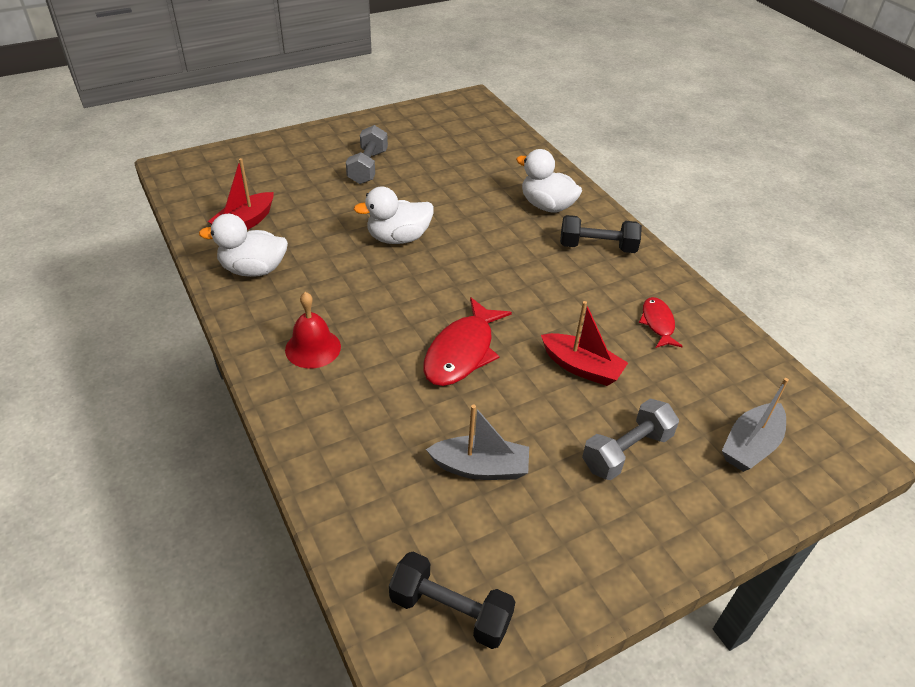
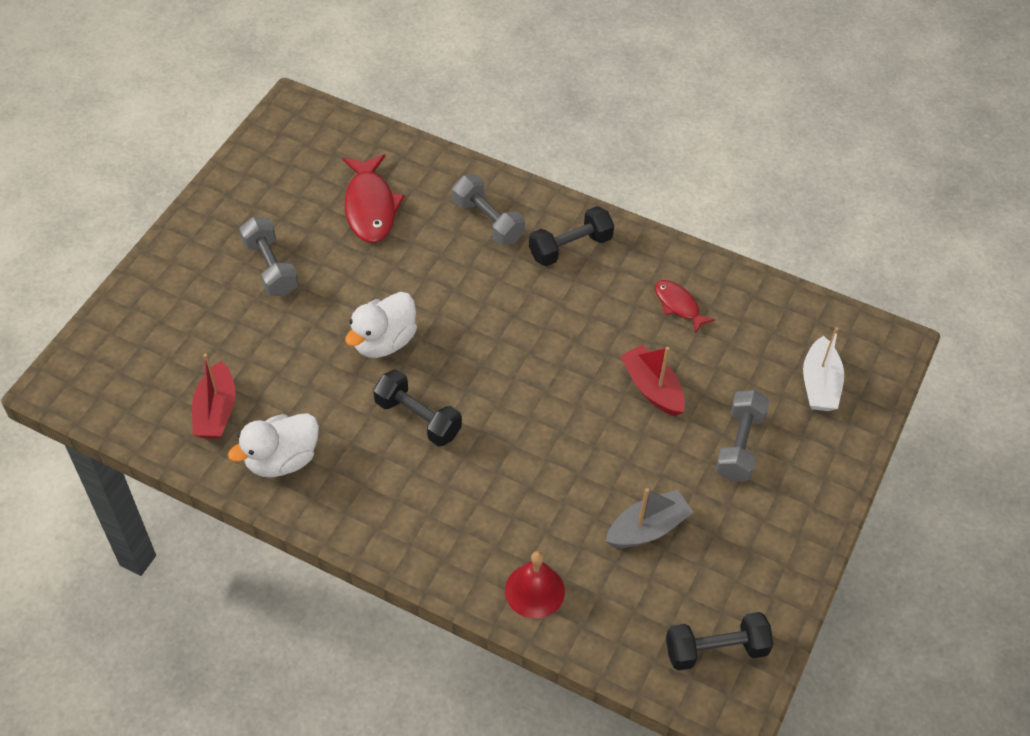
camera: 35 degrees left, 10 degrees up
red bell [285,292,341,368] -> red bell moved to [505,551,565,619]
red fish [423,297,512,386] -> red fish moved to [342,154,405,243]
white duck [516,149,582,213] -> grey dumbbell [452,175,525,245]
red boat [541,301,628,386] -> red boat turned 120 degrees counterclockwise [620,344,685,416]
grey boat [722,378,789,472] -> white boat [803,327,844,411]
none -> black dumbbell [373,370,462,447]

